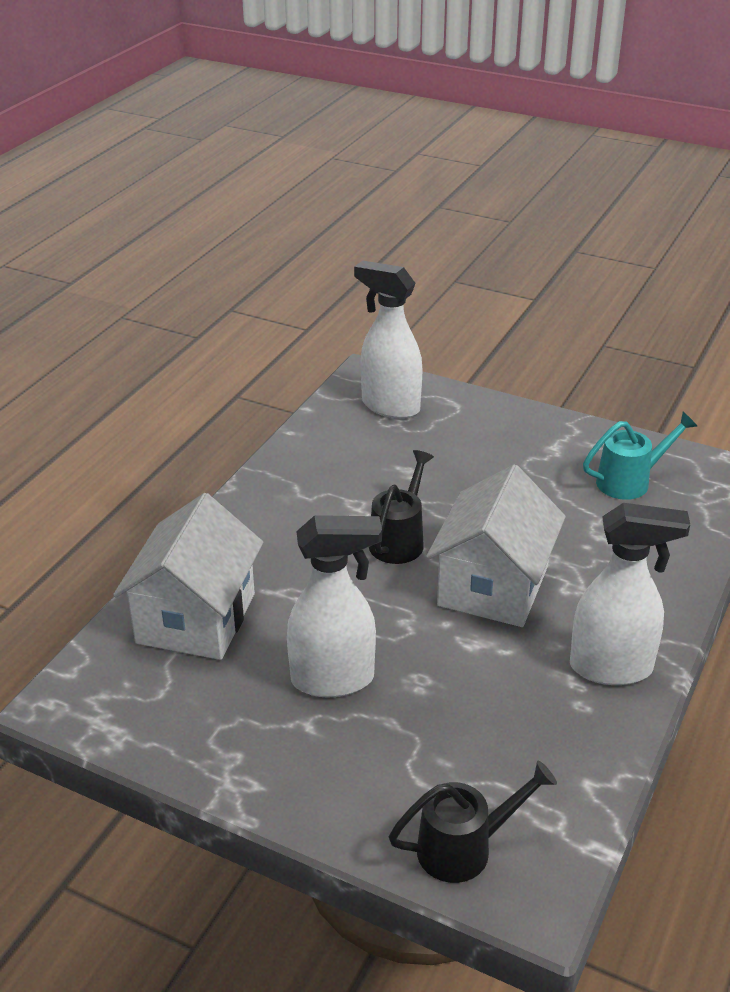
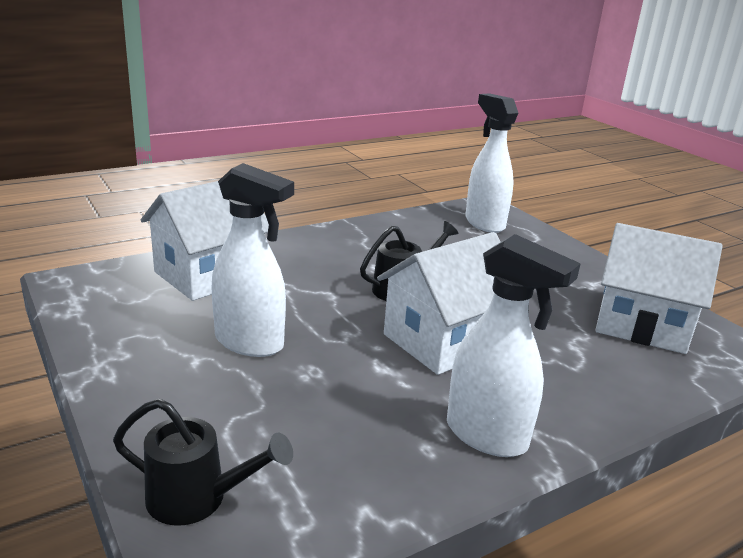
camera: 30 degrees right, 10 degrees down
turquoise watering can [583,412,697,500] -> white house [595,223,723,354]

